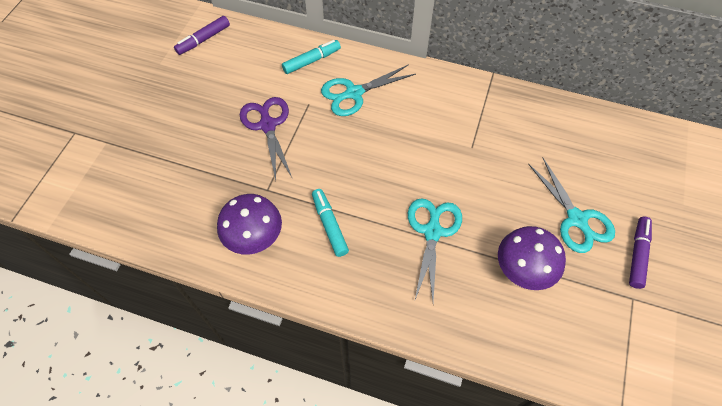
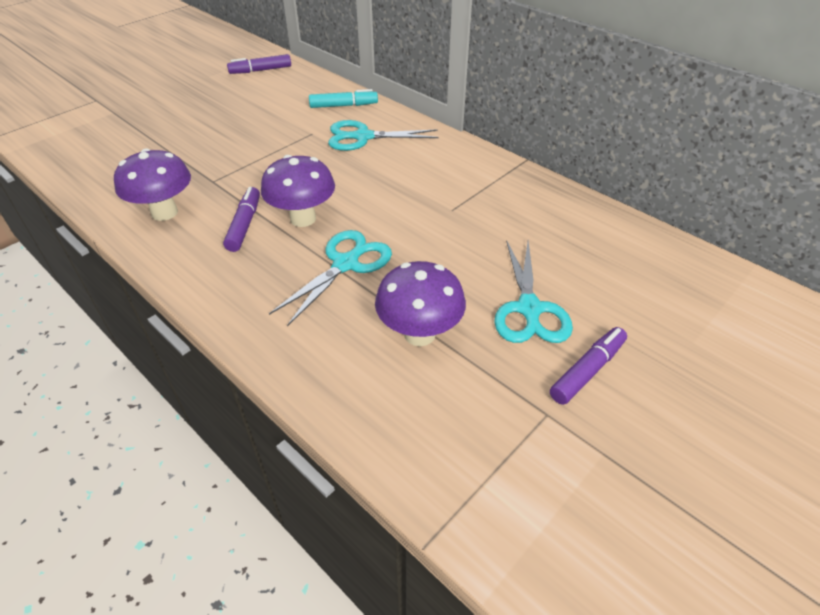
camera: 25 degrees right, 15 degrees down
purple scissors [240,97,292,180] -> none
turquoise marker [312,189,349,257] -> purple marker [223,187,260,252]
none -> purple mushroom [261,155,335,227]

